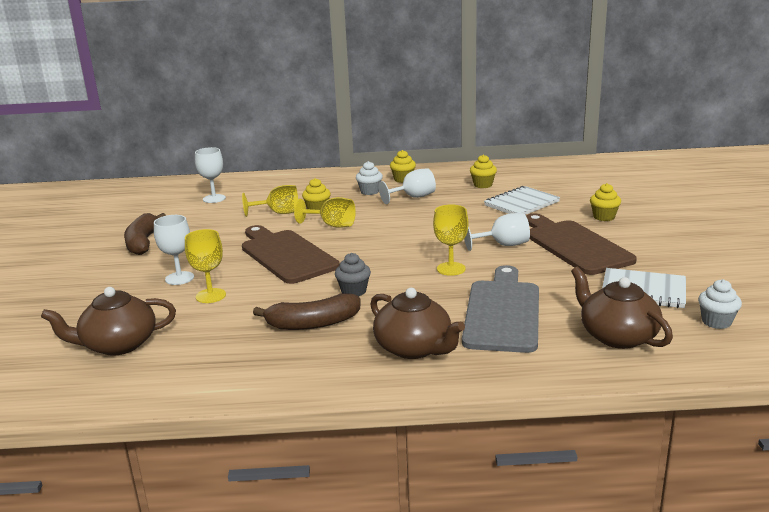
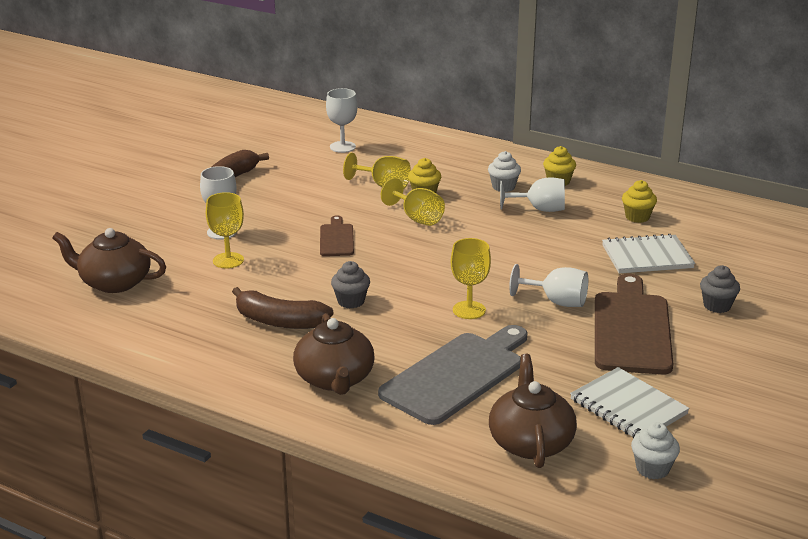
camera: 30 degrees right, 5 degrees up
brown cutting board [242,225,340,284] -> brown cutting board [320,215,354,256], size x0.51
yellow cupcake [590,183,621,221] -> grey cupcake [700,265,740,313]

